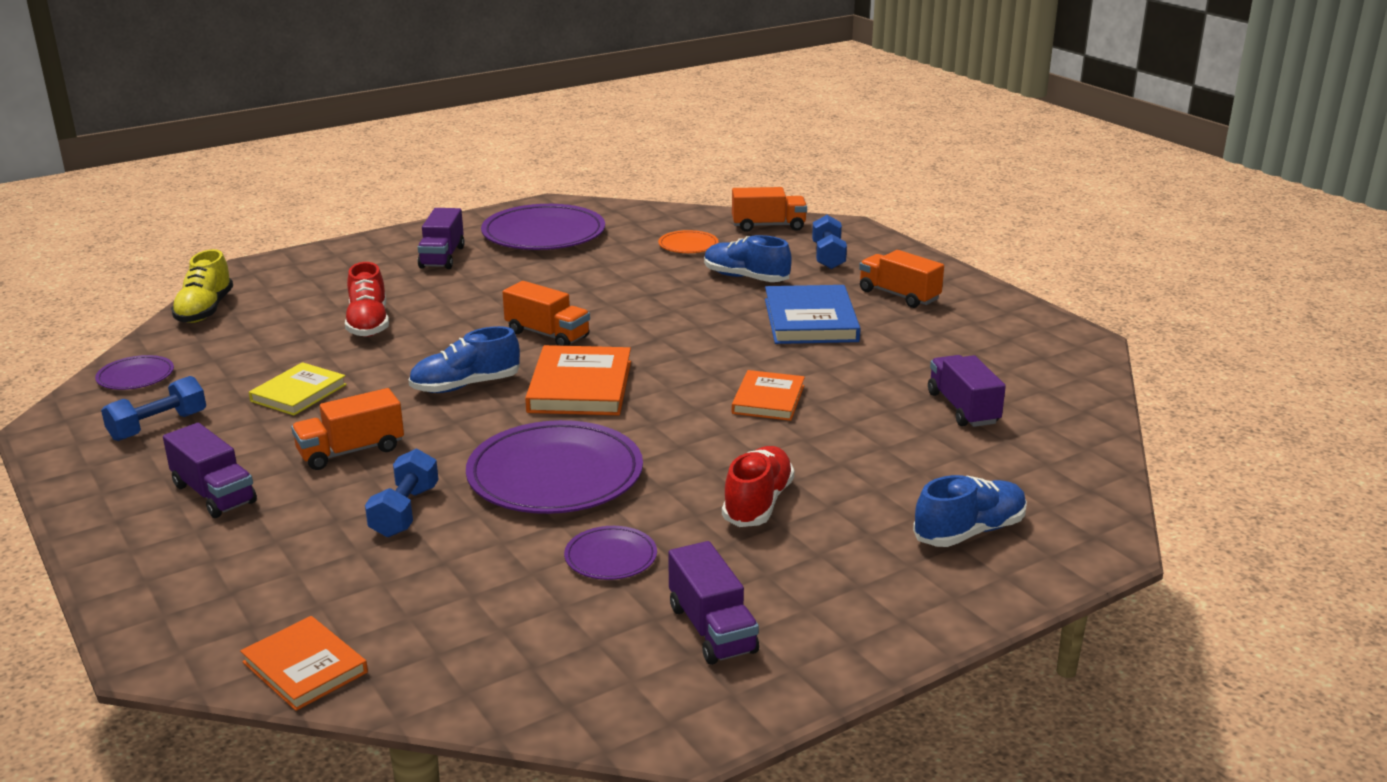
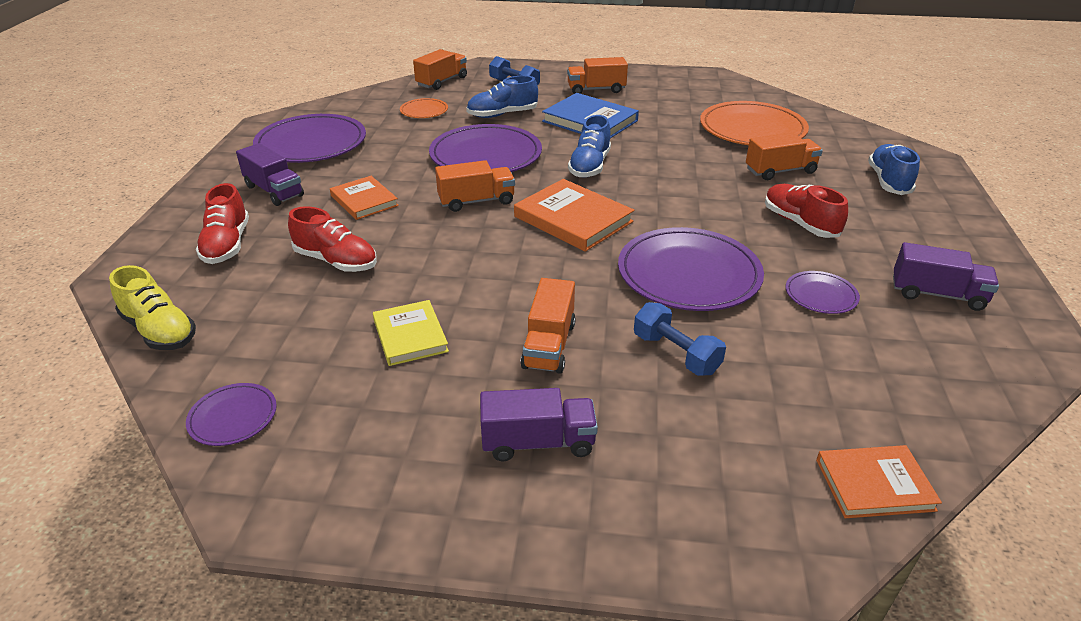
camera: 50 degrees left, 10 degrees up
blue dumbbell [101,376,206,441] -> none
blue shoe [409,326,520,393] -> blue shoe moved to [568,115,611,178]
orange book [732,370,805,421] -> orange book moved to [330,176,399,220]
purple truck [928,355,1006,427] -> orange plate [700,101,809,145]
none -> red shoe [196,183,249,264]
none -> purple plate [429,124,542,172]
none -> orange truck [746,132,823,180]

